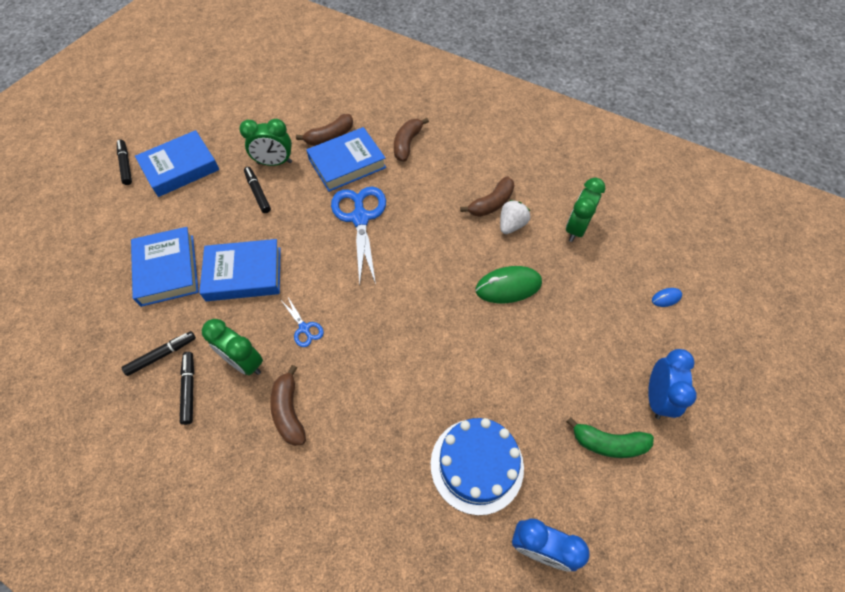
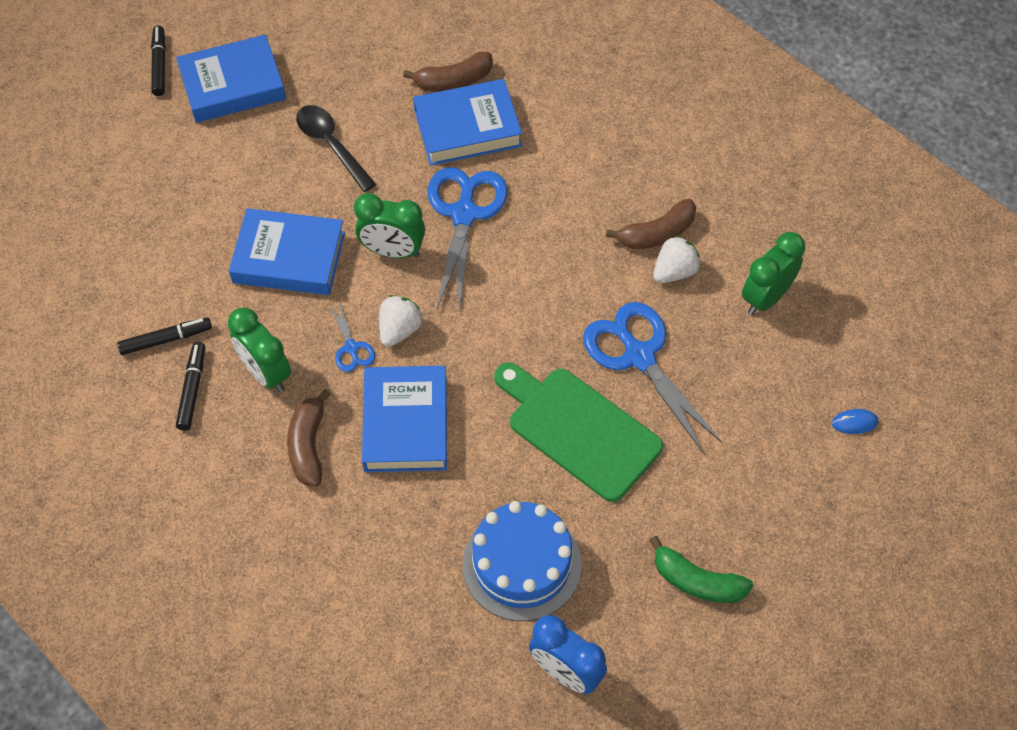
camera: 15 degrees right, 0 degrees up
blue book [131,227,199,307] -> blue book moved to [362,366,447,472]
green clock [239,119,292,166] -> green clock moved to [354,193,425,258]
black marker [244,167,271,213] -> black spoon [296,105,376,192]
brown banana [394,118,429,162] -> none
green mouse [476,266,542,303] -> blue scissors [583,302,723,454]
blue clock [648,349,697,419] -> none
none -> white strawberry [379,295,423,347]
none -> green cutting board [494,362,663,502]

